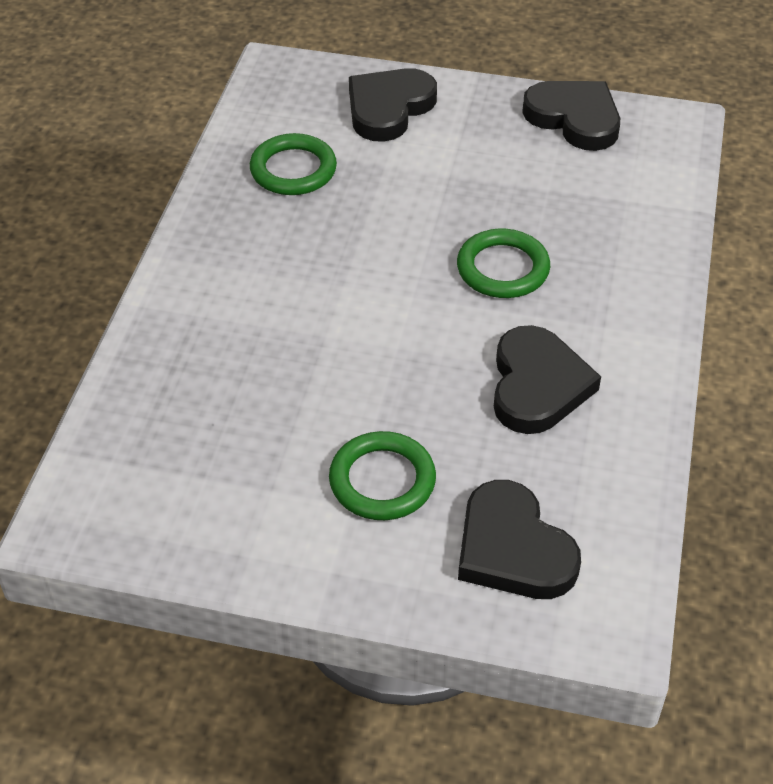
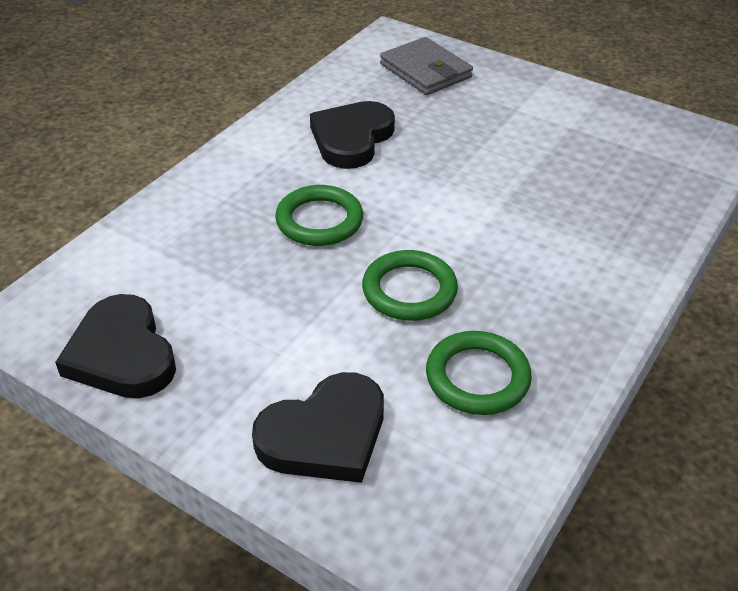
camera: 160 degrees left, 5 degrees down
green ring [329,431,436,520] -> green ring moved to [362,250,458,321]
black heart [458,480,581,599] -> grey wallet [380,37,473,95]

